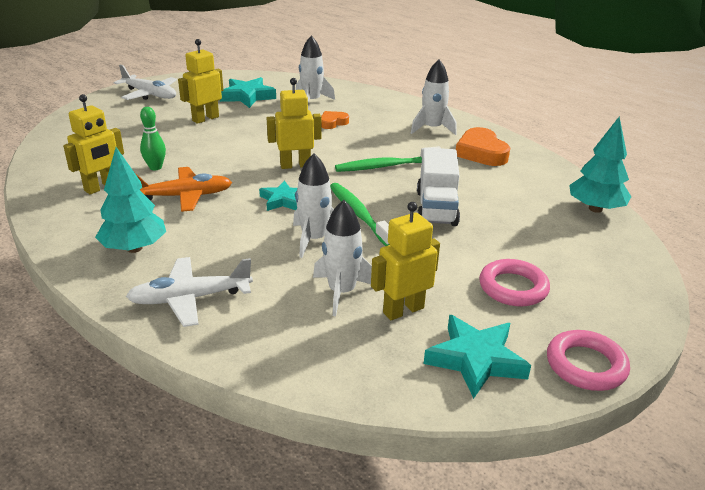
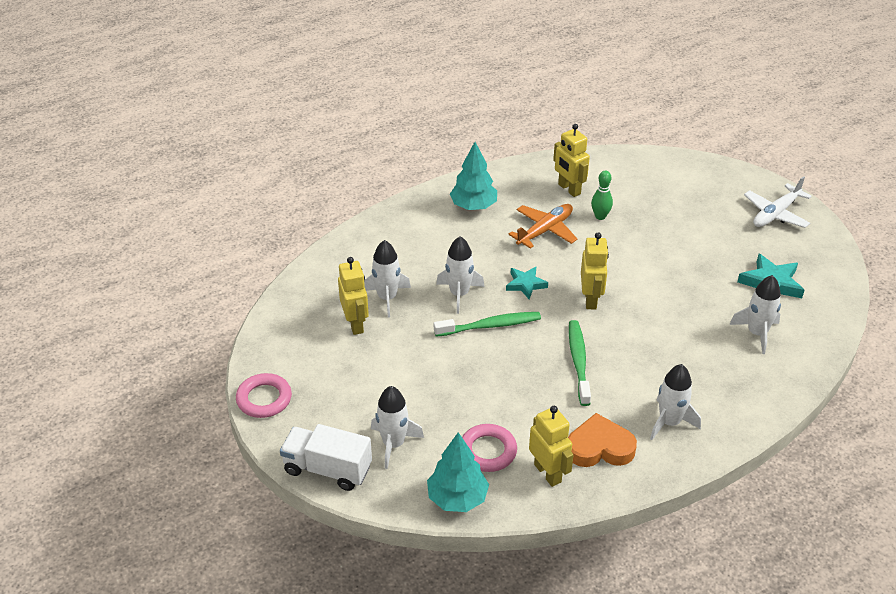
camera: 105 degrees right, 10 degrees up
white plane [126,257,253,327] -> none
orange plane [135,167,232,212] -> orange plane turned 135 degrees counterclockwise [508,204,578,249]
yellow robot [178,39,223,124] -> yellow robot moved to [529,406,573,487]
orange heart [321,111,349,129] -> none
white truck [417,148,460,226] -> white truck moved to [280,424,372,491]
turquoise star [424,315,531,399] -> none
pink ring [479,259,550,307] -> pink ring moved to [462,424,517,472]
none -> white rocket [371,386,424,469]

